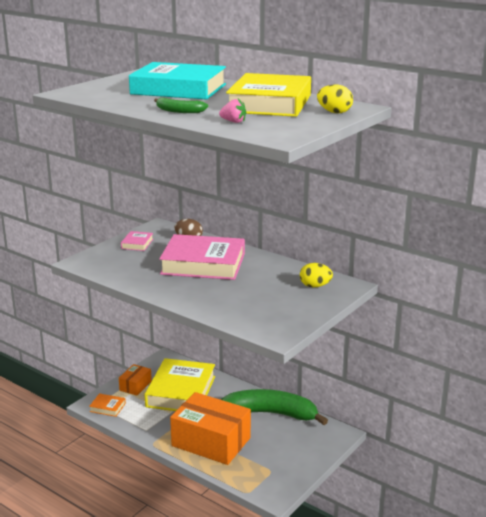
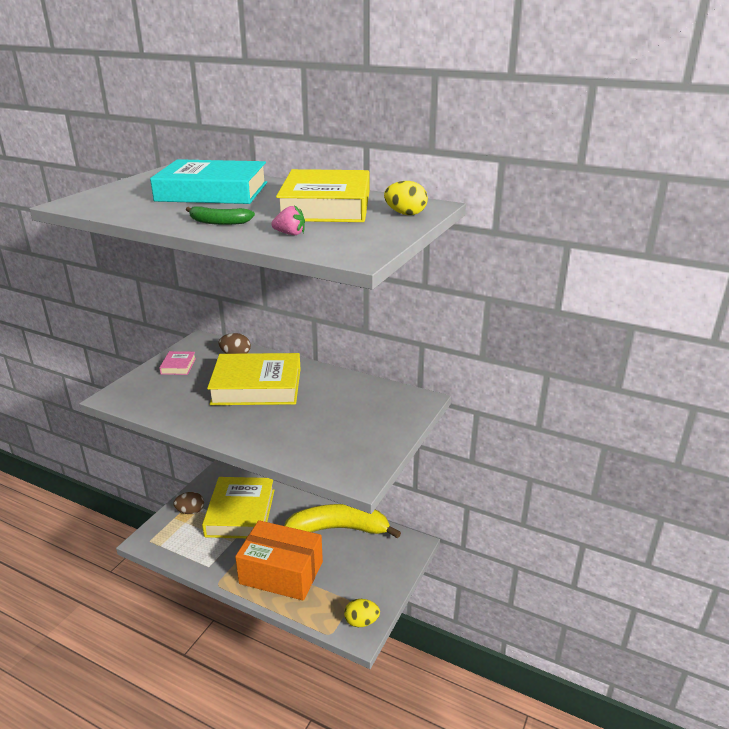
camera: 10 degrees left, 5 degrees up
orange book [89,393,126,417] -> none
orange box [119,364,152,395] -> brown egg [173,492,204,514]
pink book [159,234,245,280] -> yellow book [207,353,300,405]
green banana [221,389,328,425] -> yellow banana [284,504,401,539]
yellow egg [300,263,333,287] -> yellow egg moved to [344,599,380,627]

